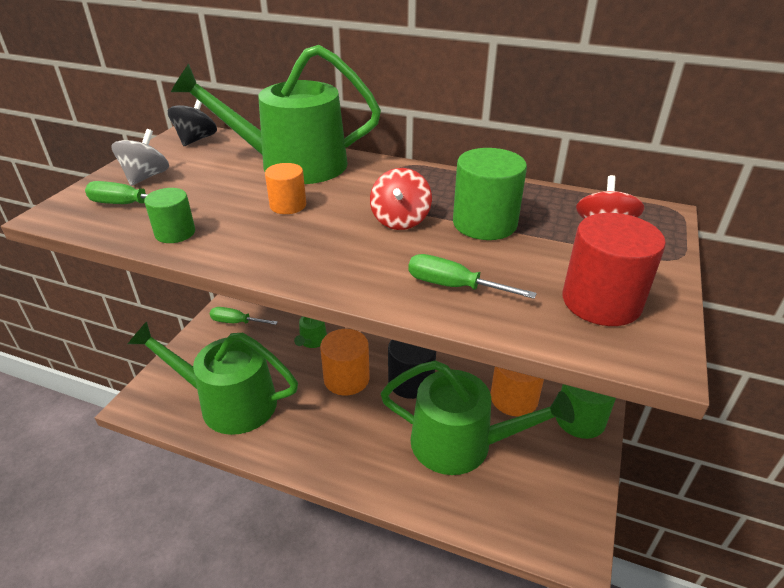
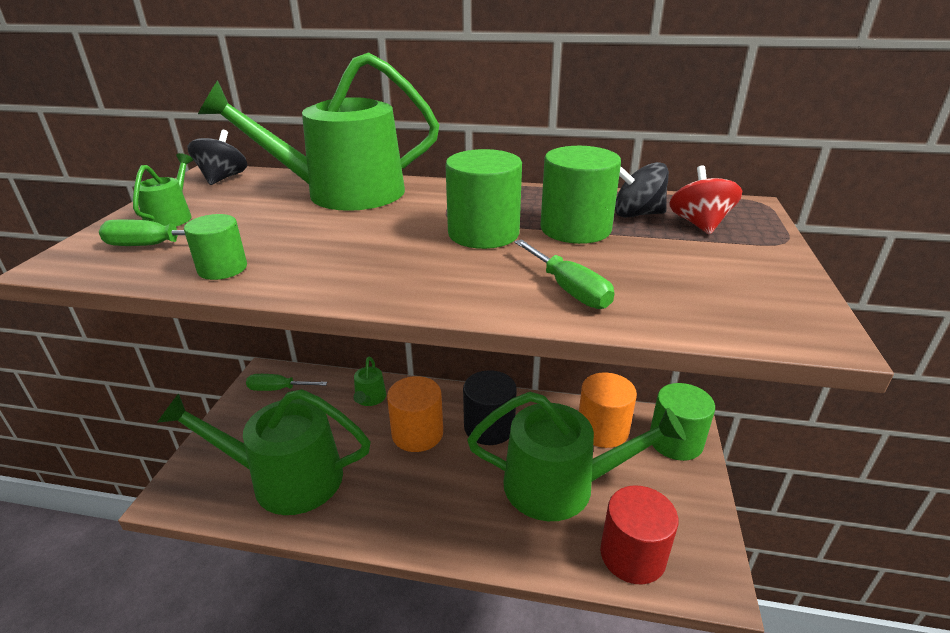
camera: 10 degrees left, 5 degrees down
grey spinning top [111,129,169,186] -> green watering can [133,153,193,227]
orange cylinder [265,163,306,214] -> none
red spinning top [370,168,432,230] -> green cylinder [445,149,522,249]
green screwdriver [408,254,537,299] -> green screwdriver turned 135 degrees counterclockwise [514,239,614,309]
red cylinder [563,213,666,326] -> red cylinder moved to [600,485,679,585]
none -> black spinning top [615,162,669,218]

